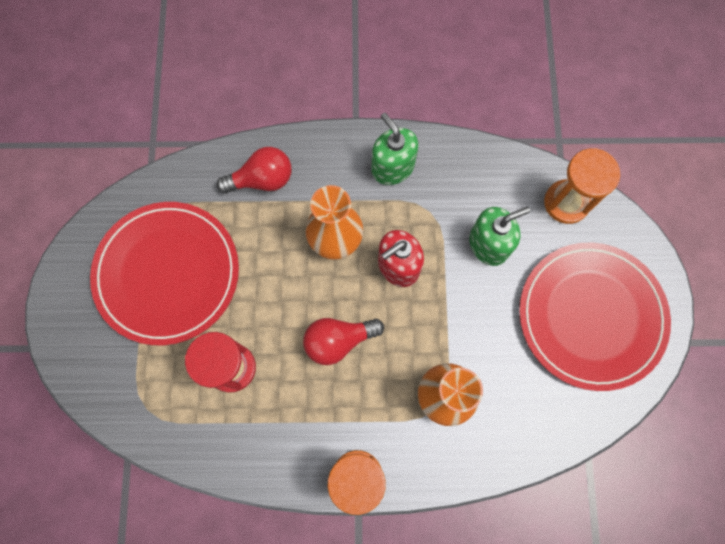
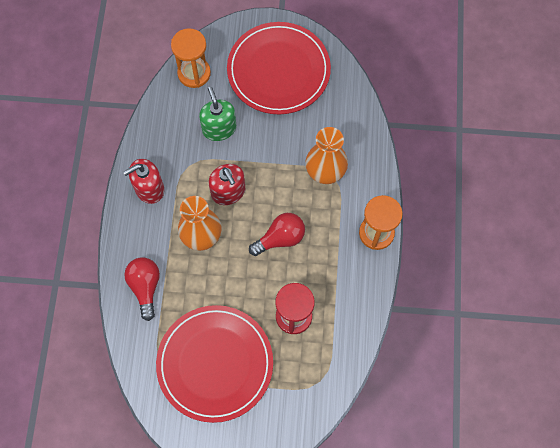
camera: 85 degrees left, 5 degrees down
red light bulb [303,318,384,365] -> red light bulb turned 105 degrees counterclockwise [249,213,305,256]
green soap dispenser [371,113,418,185] -> red soap dispenser [123,159,164,204]

